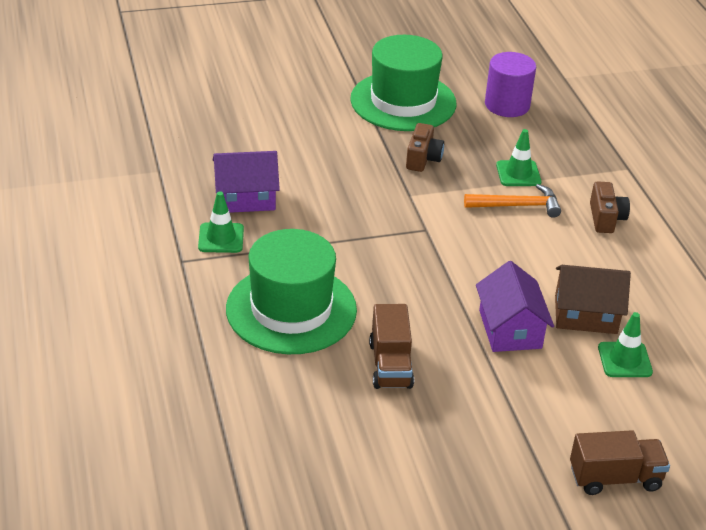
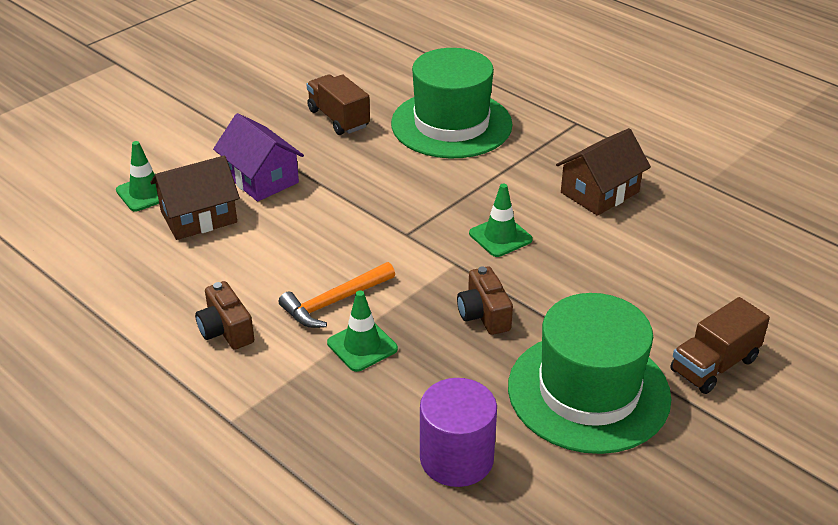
camera: 150 degrees right, 0 degrees up
green traffic cone [198,191,244,253] -> green traffic cone moved to [469,183,533,257]
purple house [213,151,280,213] -> brown house [556,128,651,216]
brown truck [570,430,670,495] -> brown truck moved to [670,297,770,394]

